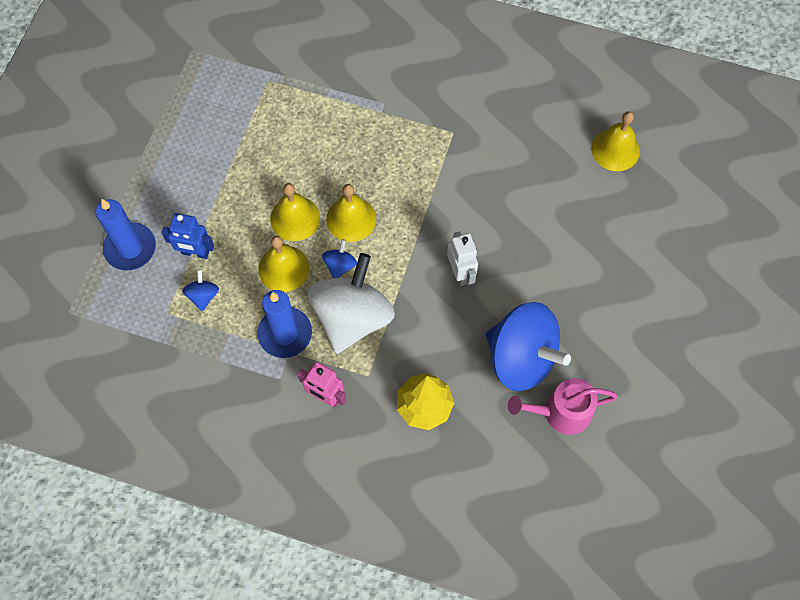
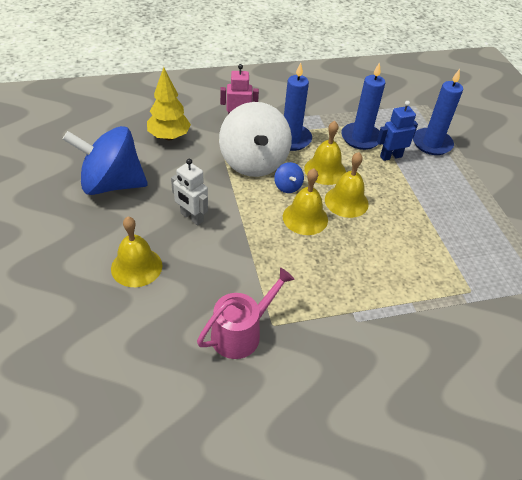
camera: 145 degrees right, 20 degrees down
blue spinning top [182,269,219,311] -> blue candle [341,62,385,150]
pink watering can [508,378,618,435] -> pink watering can moved to [197,267,295,359]
yellow bell [591,111,640,171] -> yellow bell moved to [111,217,162,287]

